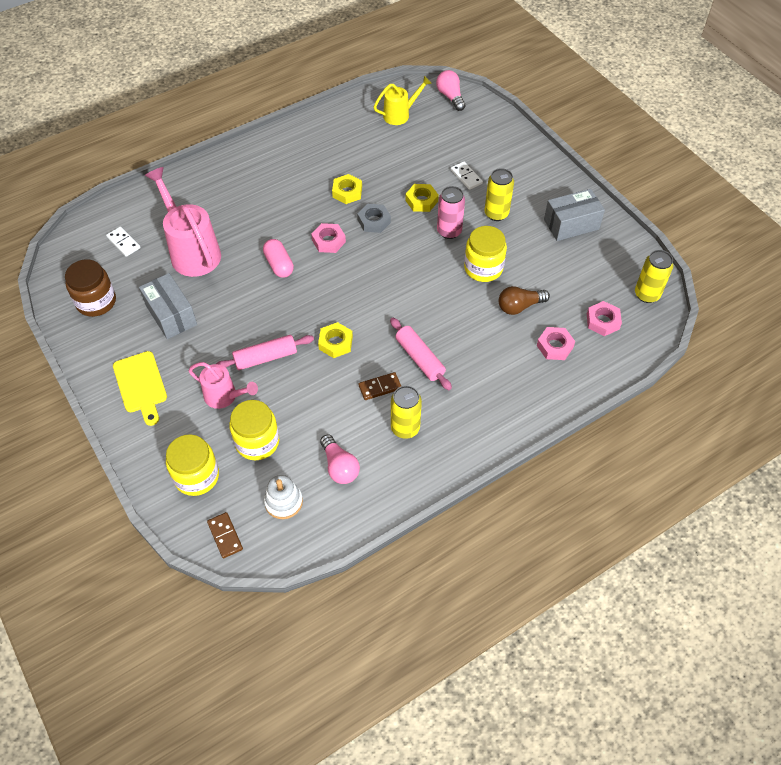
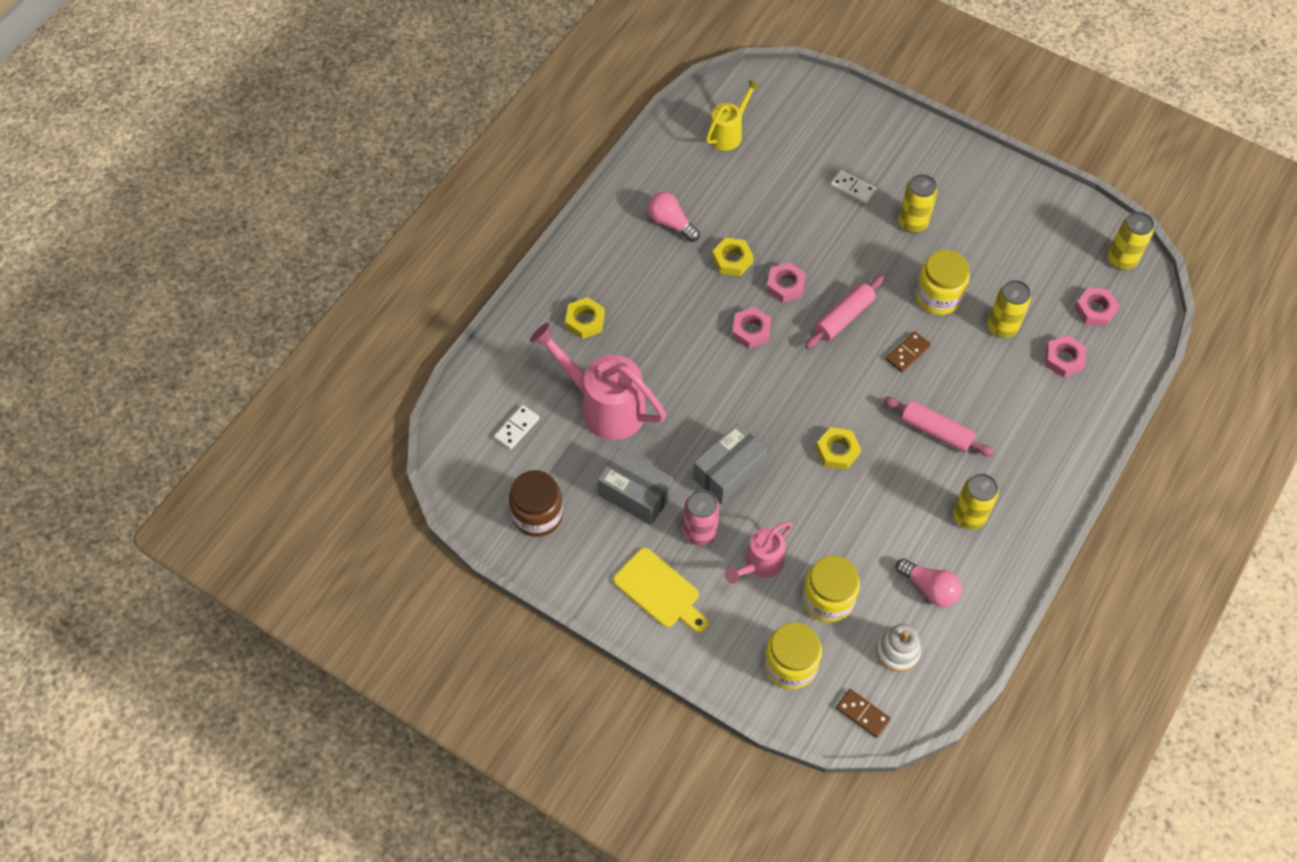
camera: 25 degrees left, 5 degrees up
white domino [106,227,141,257] -> white domino turned 75 degrees counterclockwise [494,405,540,450]
pink watering can [188,362,258,409] -> pink watering can turned 135 degrees clockwise [725,522,793,584]
pink rolling pin [216,335,314,370] -> pink rolling pin moved to [805,275,884,349]
pink capsule [263,239,294,278] -> none
grey nut [357,204,391,233] -> pink nut [766,262,806,303]
brown domino [359,372,401,400] -> brown domino moved to [886,331,931,372]
yellow nut [405,184,439,212] -> yellow nut moved to [565,297,605,339]
pink light bulb [436,70,465,111] -> pink light bulb moved to [647,192,700,242]
pink can [437,186,465,239] -> pink can moved to [683,490,720,546]
brown light bulb [499,286,550,315] -> yellow can [988,280,1031,338]
grey box [544,189,605,241] -> grey box moved to [693,423,767,505]

